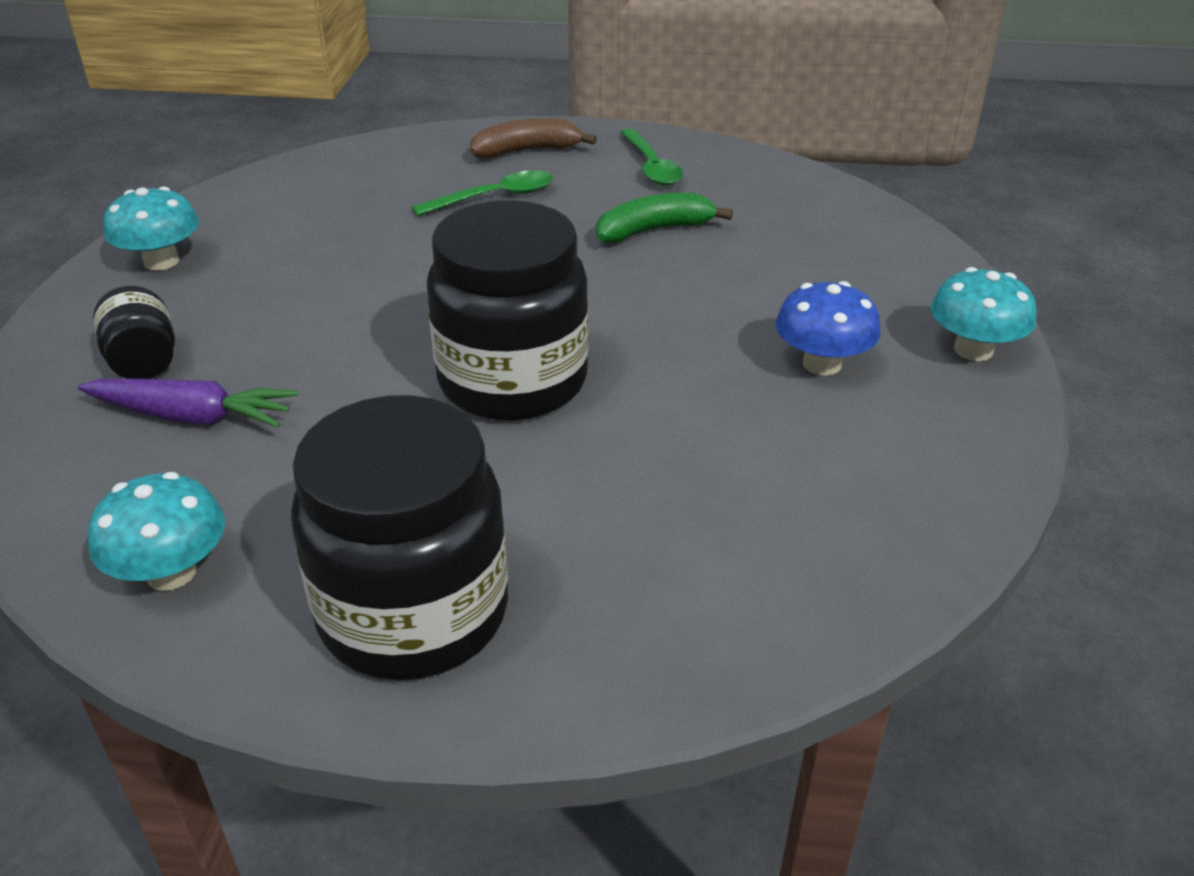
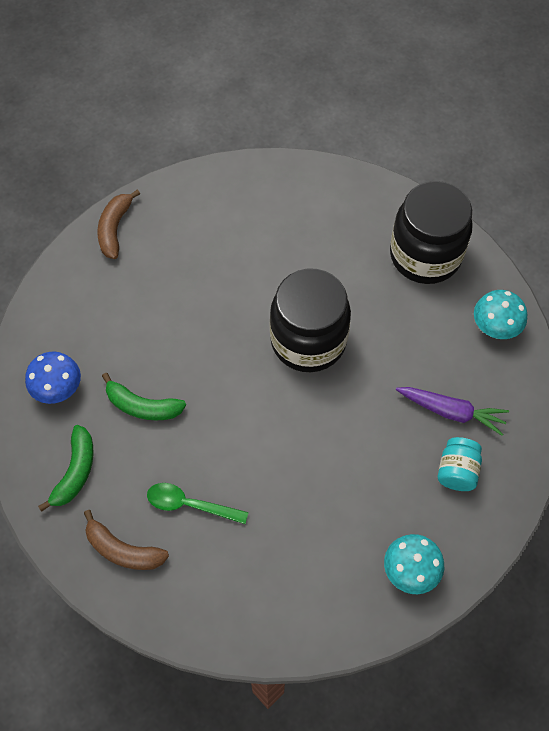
camera: 140 degrees left, 25 degrees up
purple carrot [77,379,298,428] -> purple carrot turned 150 degrees clockwise [396,387,509,436]
black jar [93,286,175,379] -> turquoise jar [438,437,482,491]
green spoon [620,128,683,186] -> green banana [38,425,94,512]
blue mushroom [776,281,881,375] -> blue mushroom moved to [25,352,81,404]
turquoise mushroom [931,267,1037,361] -> brown banana [97,189,140,259]

